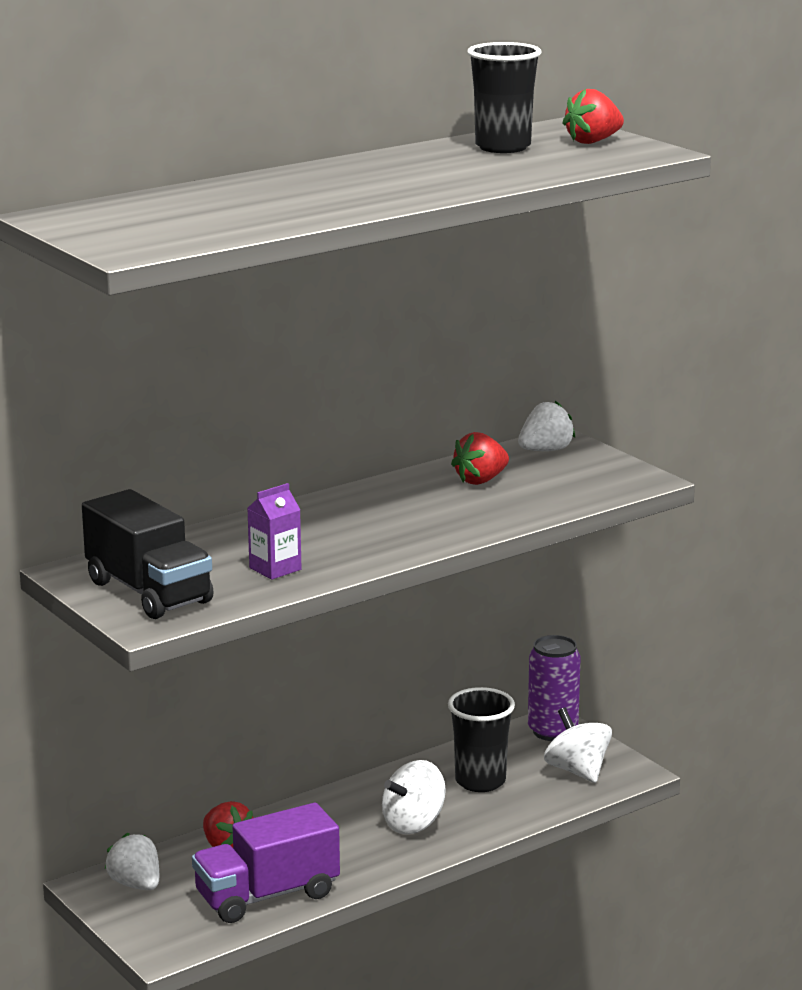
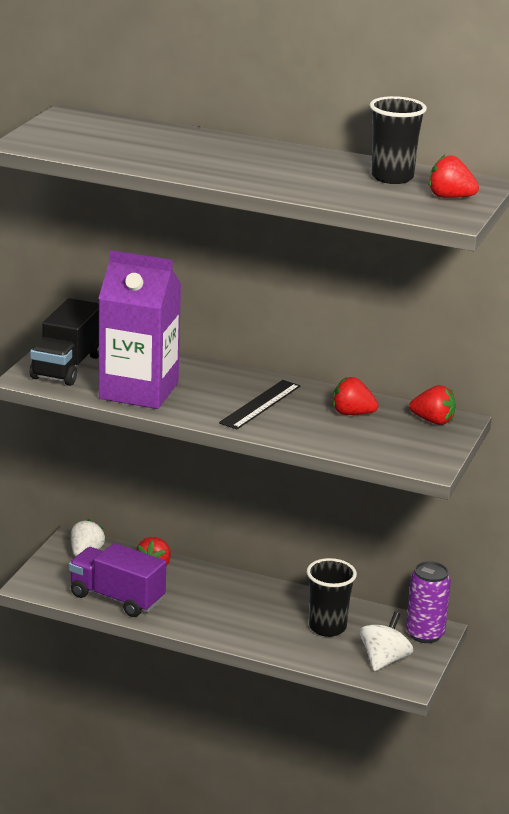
camera: 55 degrees right, 5 degrees up
purple carton [248,483,302,580] -> purple carton [98,250,181,409], size x2.46
white spinning top [382,760,446,834] -> none
white strawberry [518,401,575,451] -> red strawberry [409,385,456,425]
none -> black ruler [219,380,300,429]

